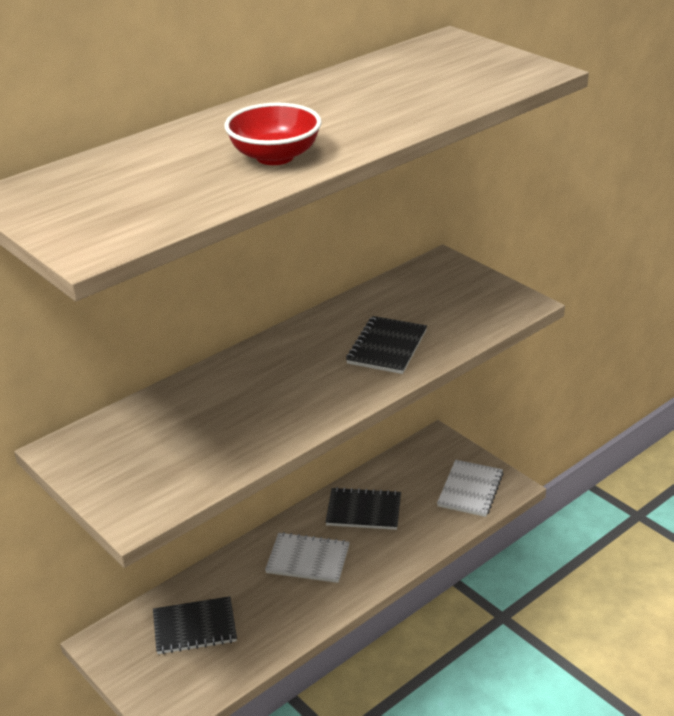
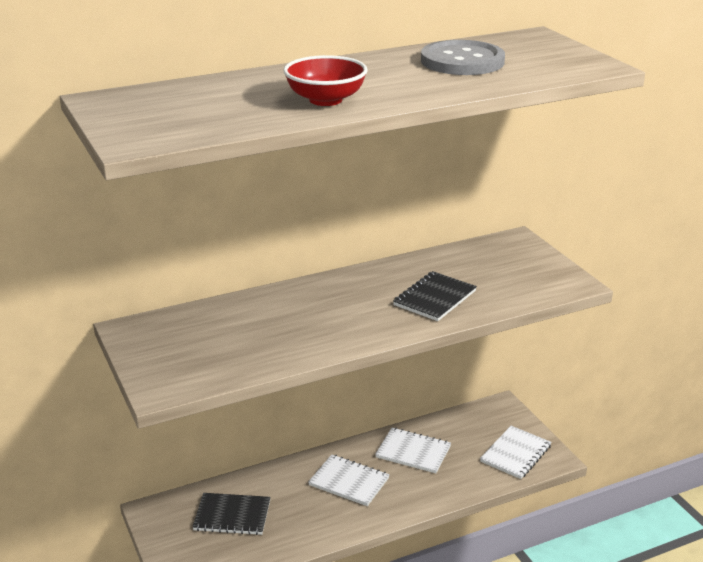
camera: 15 degrees right, 5 degrees down
black notebook [326,487,401,530] -> white notebook [375,428,451,473]
none -> grey button [421,40,505,75]

